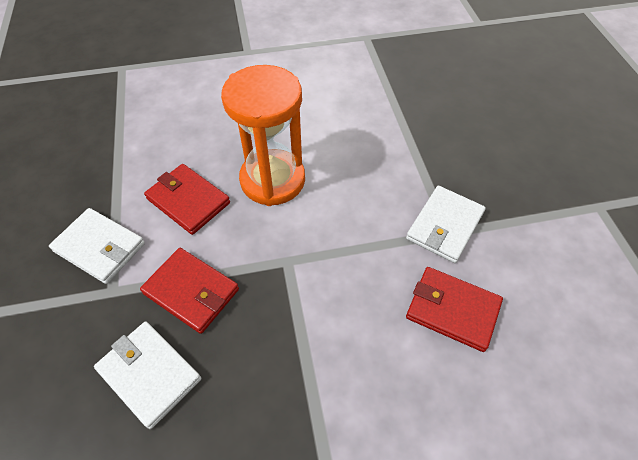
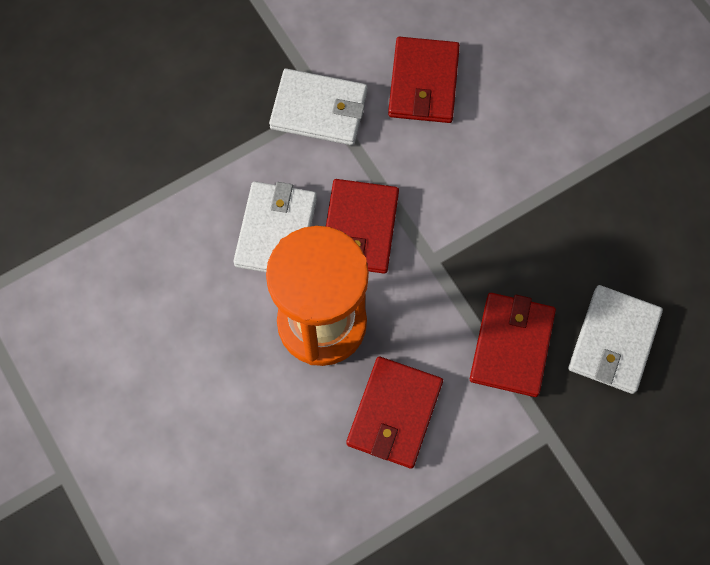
camera: 110 degrees left, 15 degrees up
white wallet [49,208,145,284] -> white wallet moved to [233,181,317,272]
none -> red wallet [326,179,399,274]

